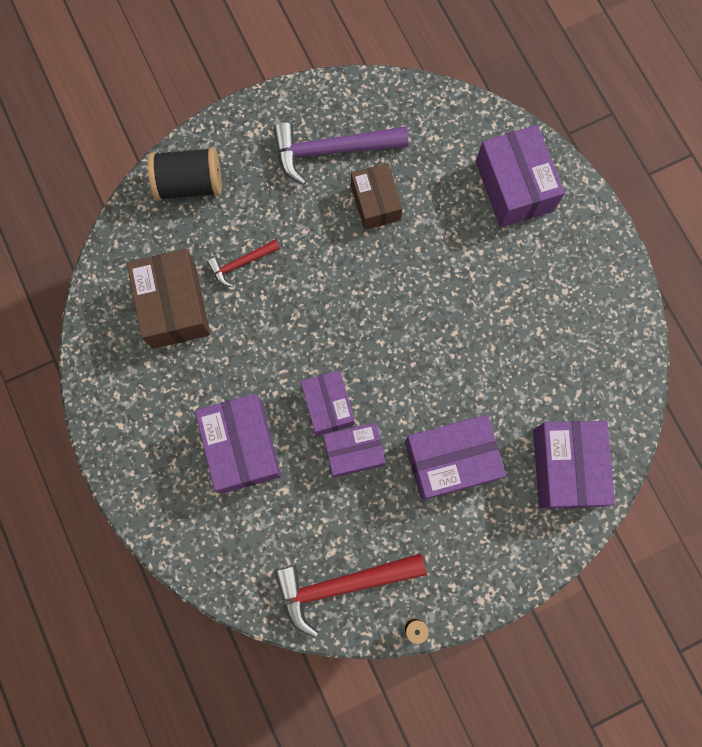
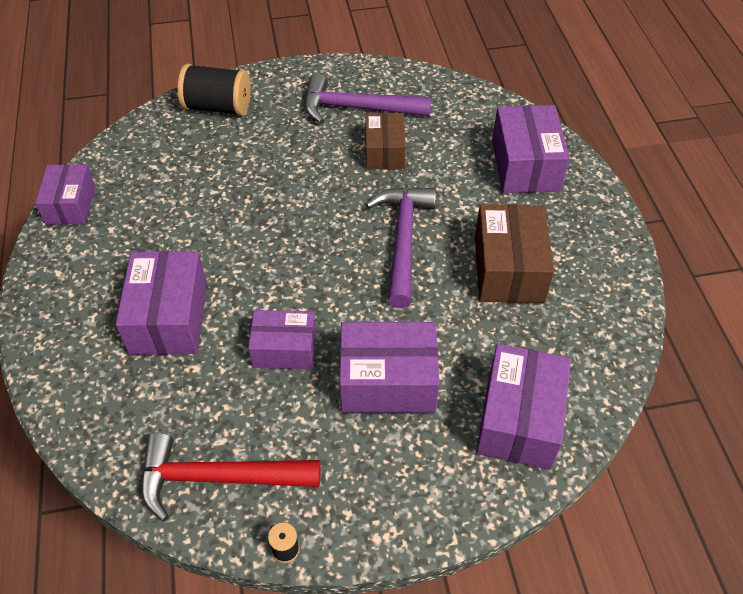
camera: 15 degrees right, 25 degrees down
brown box [127,249,210,349] -> brown box moved to [475,204,554,303]
red hammer [207,239,280,287] -> none
purple box [301,370,355,436] -> purple box moved to [35,164,96,225]
none -> purple hammer [365,187,436,308]

